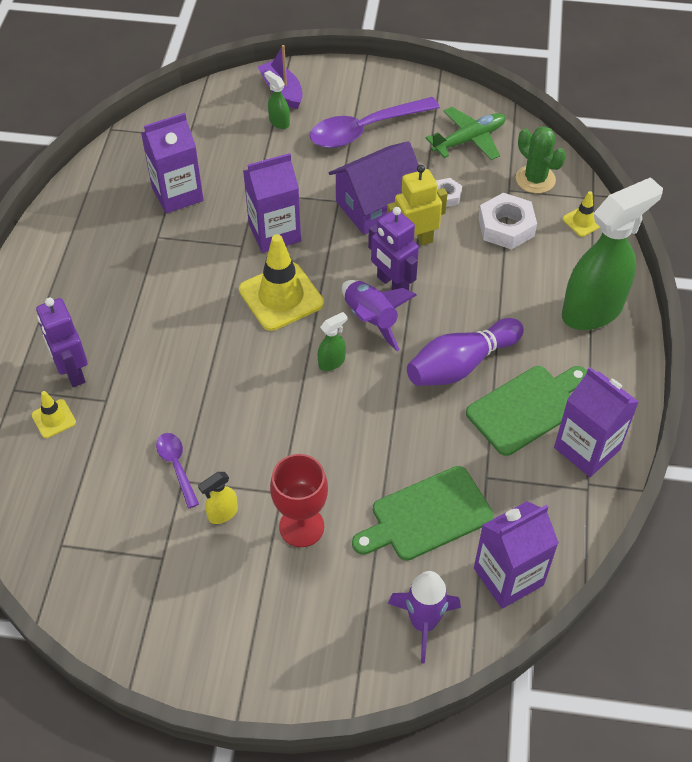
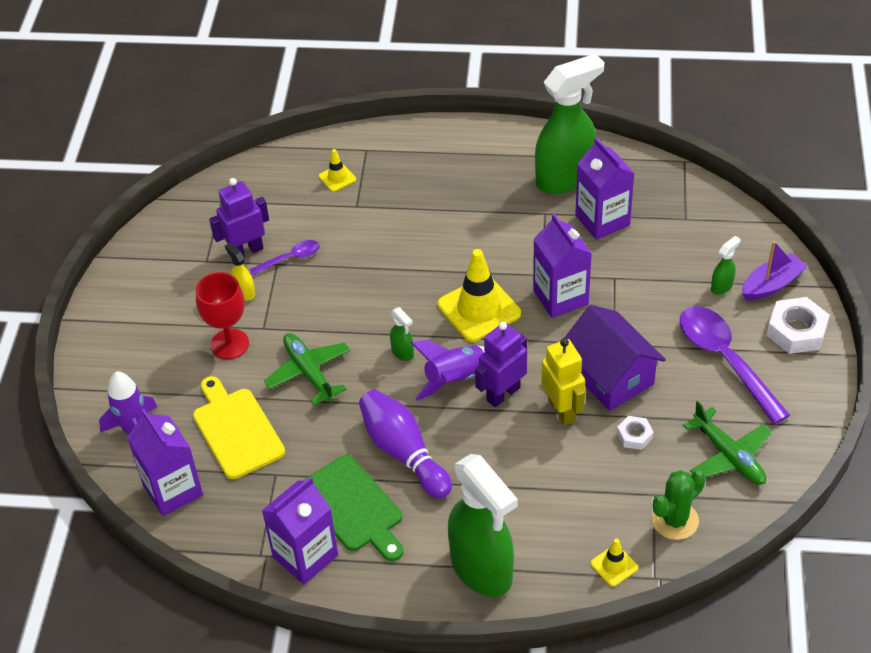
camera: 90 degrees right, 5 degrees down
purple robot [36,298,88,387] -> purple robot moved to [209,178,269,257]
green cutting board [352,466,494,561] -> yellow cutting board [193,376,285,479]
white nut [479,193,537,250] -> white nut moved to [767,297,830,354]
none -> green plane [264,333,350,405]
none -> green spray bottle [535,54,604,194]

